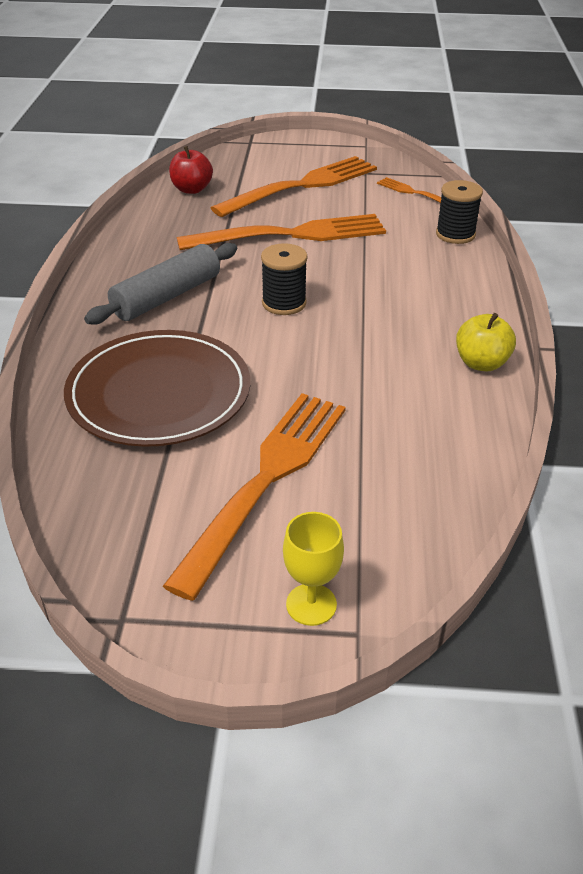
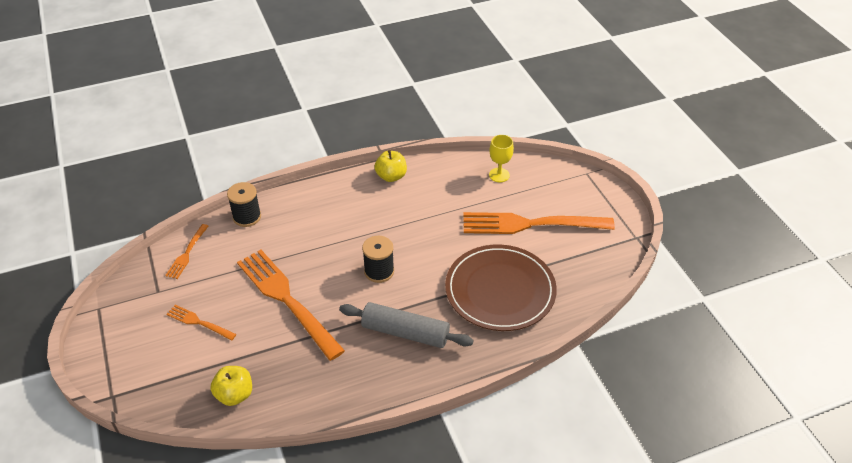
camera: 115 degrees left, 5 degrees up
red apple [169,146,213,194] -> yellow apple [210,366,252,406]
orange fork [211,156,377,217] -> orange fork [166,305,236,341], size x0.47
yellow goblet [283,512,344,626] -> yellow goblet moved to [489,135,514,182]

